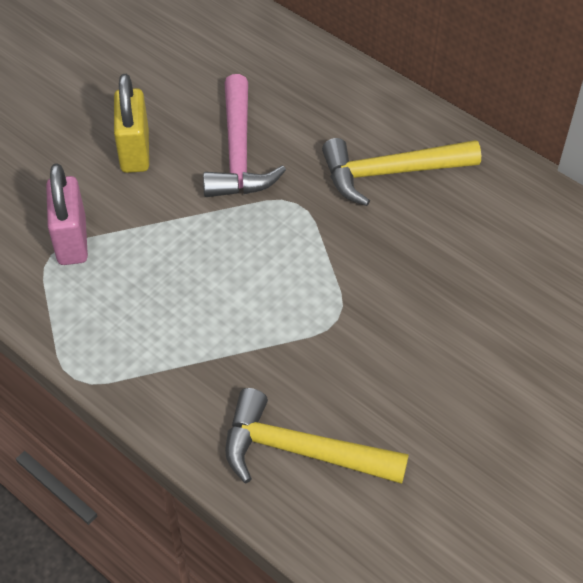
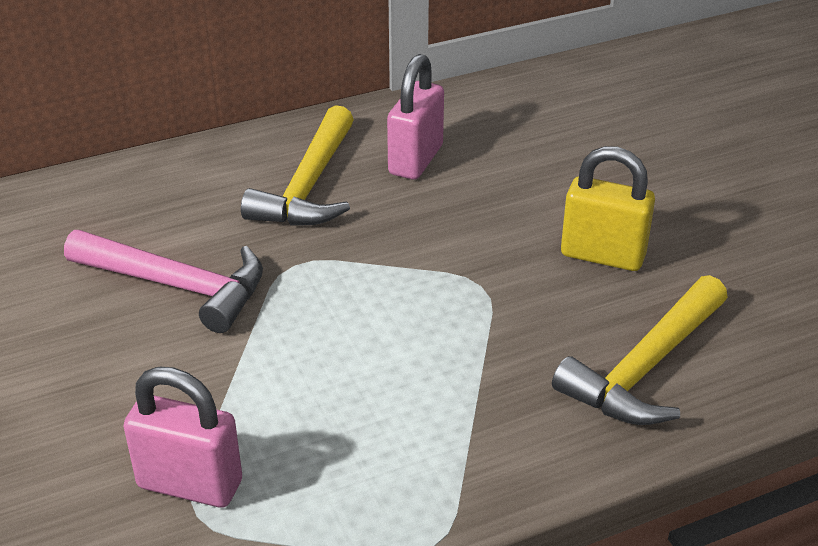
camera: 65 degrees left, 15 degrees down
yellow padlock [114,74,149,173] -> yellow padlock moved to [561,146,655,271]
none -> pink padlock [387,54,444,179]

